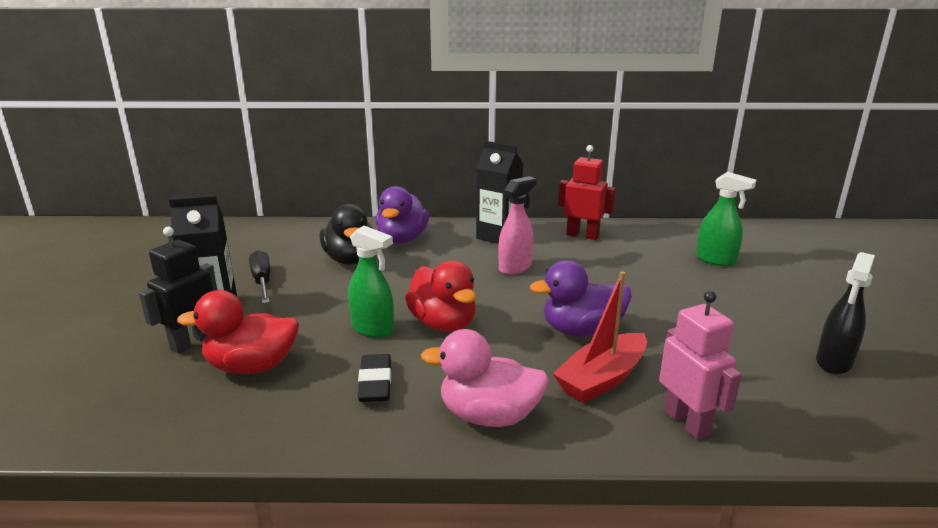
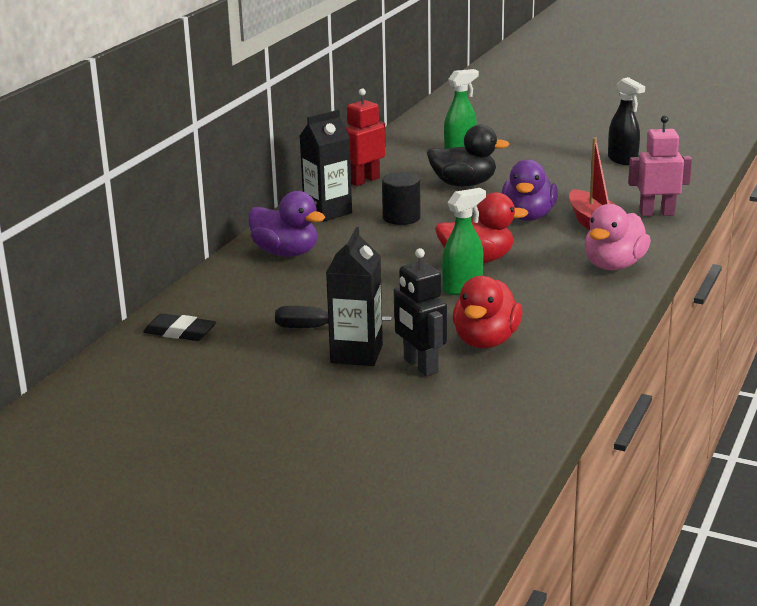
camera: 65 degrees left, 0 degrees up
black duck [319,204,373,265] -> black duck moved to [427,124,509,186]
black eraser [358,354,391,402] -> black eraser moved to [143,313,216,341]
pink spray bottle [498,176,537,275] -> black cylinder [382,172,421,225]

